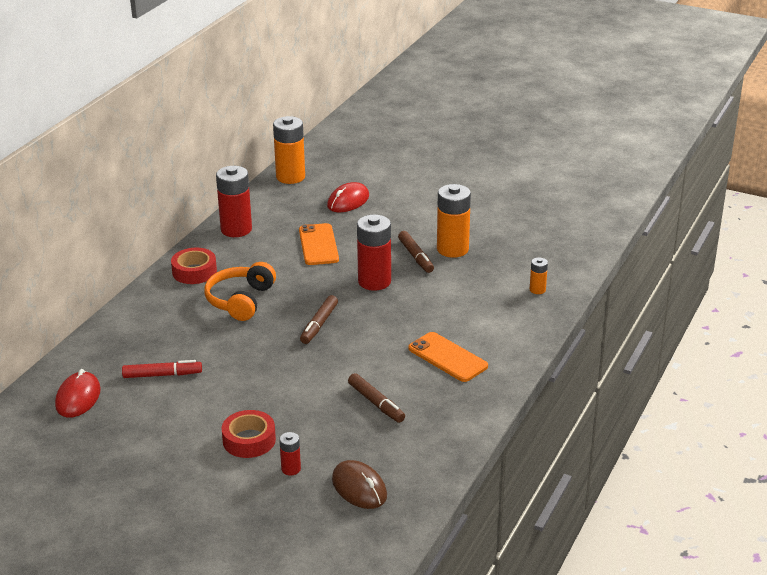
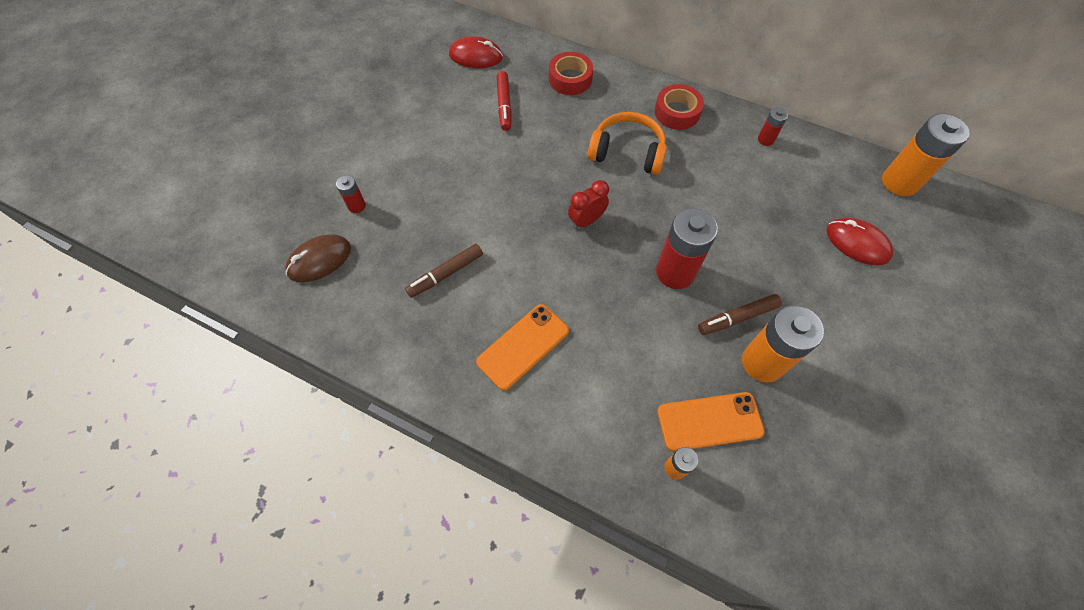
camera: 90 degrees right, 30 degrees up
red battery [216,166,252,237] -> red battery [758,108,788,146], size x0.48
red tape [222,410,276,458] -> red tape moved to [549,52,593,95]
orange phone [299,223,339,265] -> orange phone moved to [657,392,765,452]
brown marker [300,295,338,344] -> red clock [568,180,609,229]

